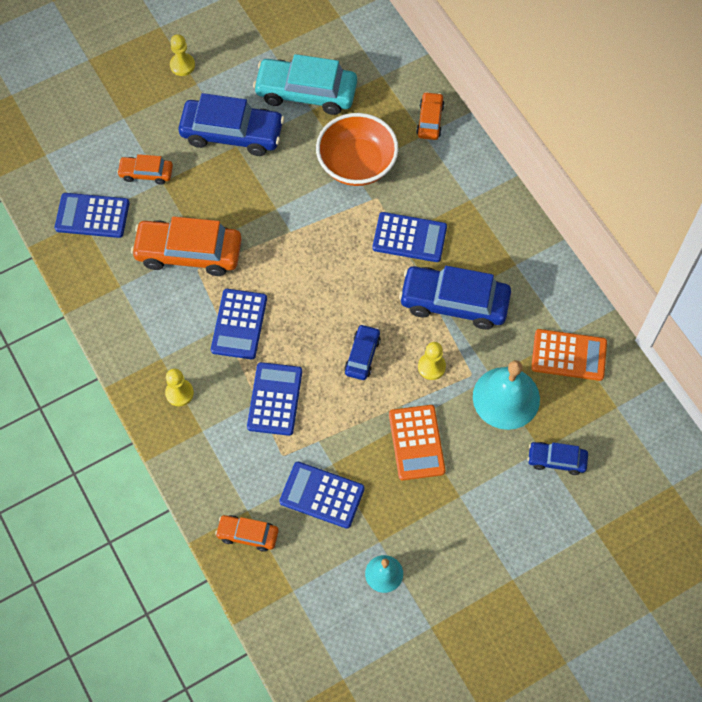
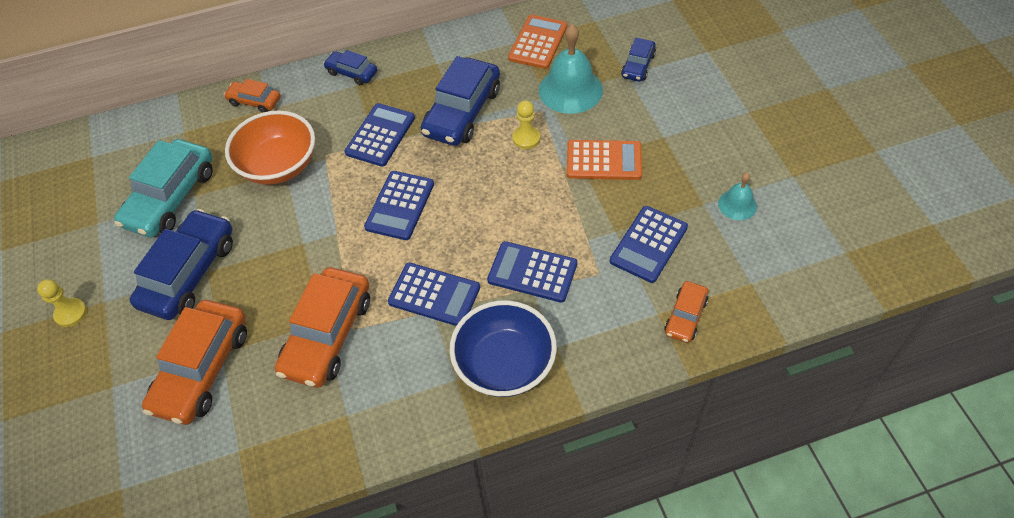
camera: 75 degrees left, 10 degrees down
blue calculator [55,193,130,238] -> blue calculator moved to [364,171,434,240]
orange car [117,154,173,185] -> orange car [142,300,247,425], size x1.92
yellow pawn [165,368,194,406] -> blue bowl [449,300,557,397]
blue car [344,324,381,380] -> blue car moved to [323,50,377,85]

